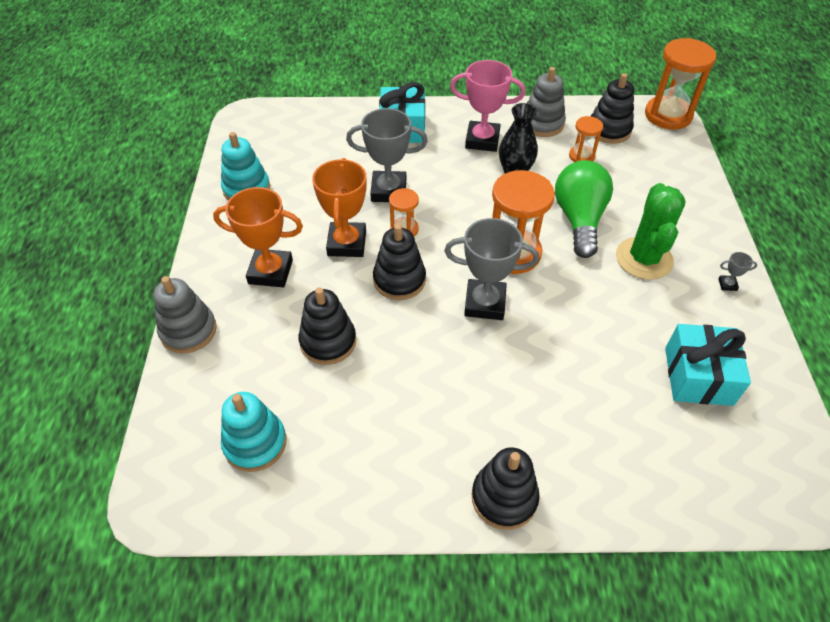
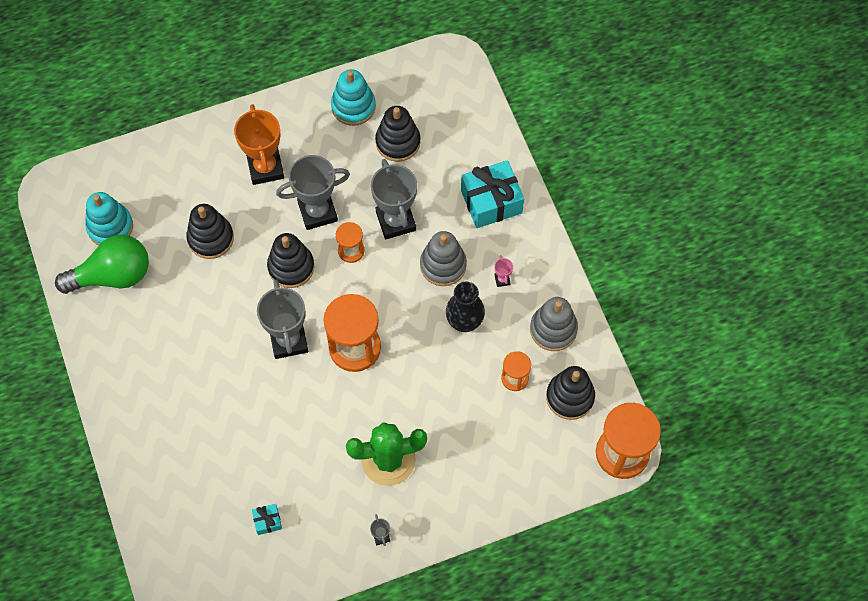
camera: 70 degrees right, 15 degrees up
grey stacking toy [154,276,217,353] -> grey stacking toy moved to [420,231,467,286]
orange trophy [312,158,367,257] -> grey trophy [276,155,350,230]
pink trophy [450,60,525,152] -> pink trophy [494,255,513,287], size x0.41
black stacking toy [472,448,540,530] -> black stacking toy moved to [375,106,420,162]
green light bulb [555,160,613,258] -> green light bulb moved to [55,235,149,294]
turquoise gift [665,324,751,406] -> turquoise gift [252,504,282,535], size x0.46

